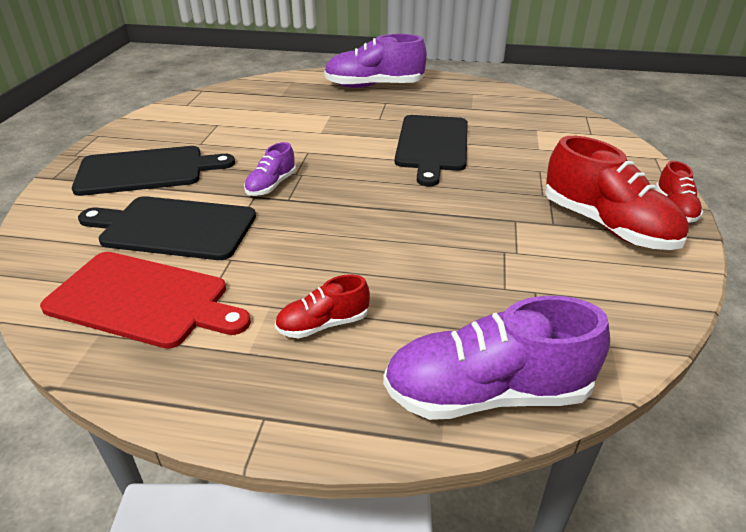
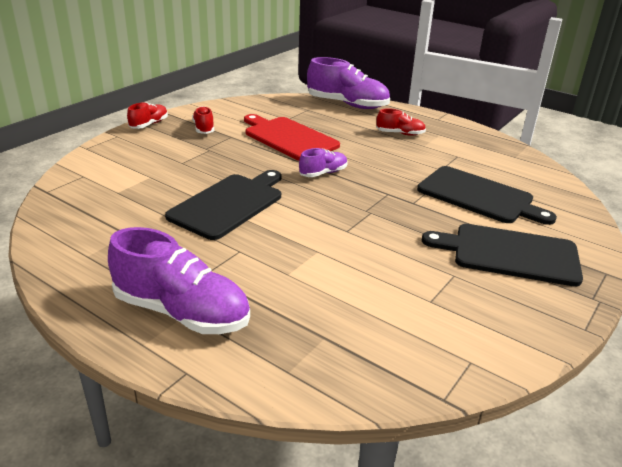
camera: 155 degrees left, 5 degrees down
red cutting board [40,252,251,349] -> red cutting board moved to [244,114,340,161]
purple shoe [244,142,296,196] -> purple shoe moved to [299,148,348,177]
red shoe [545,136,689,250] -> red shoe [192,106,214,134], size x0.52

